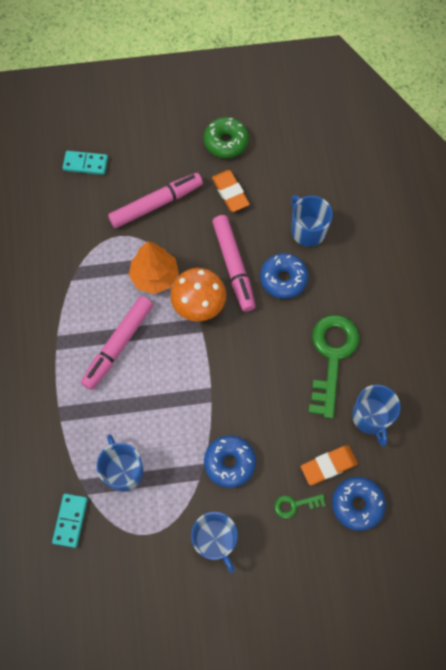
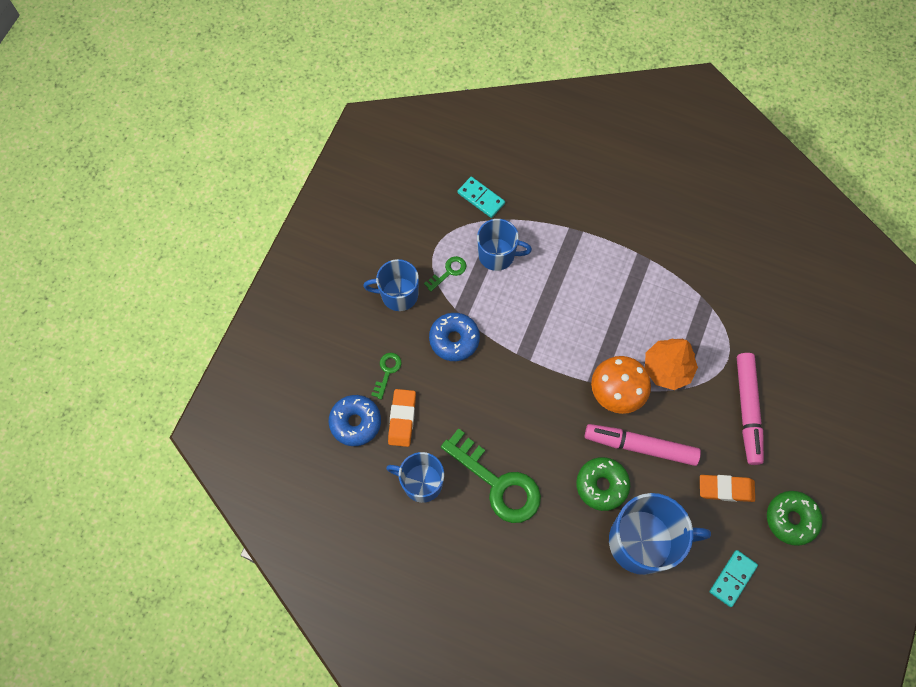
camera: 120 degrees right, 0 degrees up
turquoise domino [62,151,108,175] -> turquoise domino moved to [710,550,758,607]
pink marker [81,296,153,390] -> none
blue donut [260,253,308,299] -> green donut [576,457,630,511]
blue mug [291,195,333,247] -> blue mug [609,493,711,575], size x1.61
none -> green key [424,256,466,292]

